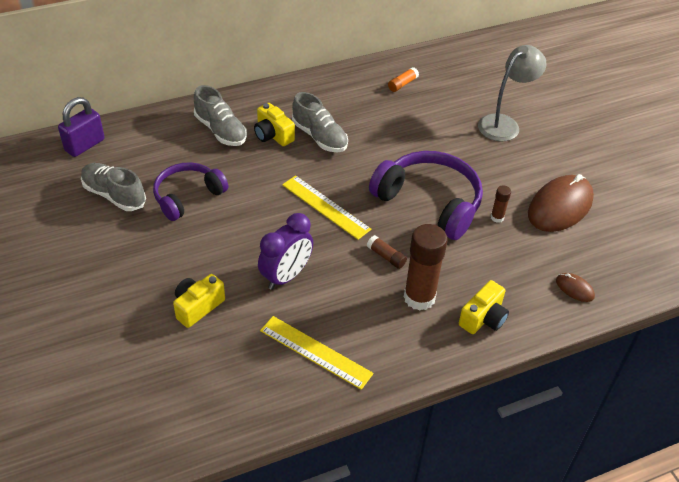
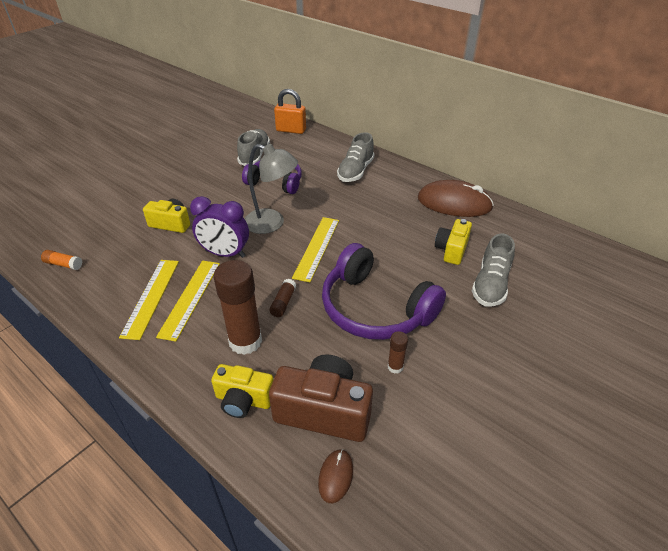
camera: 65 degrees right, 5 degrees down
purple padlock [58,97,105,157] -> orange padlock [274,89,306,134]
yellow camera [254,103,295,146] -> yellow camera moved to [435,219,472,265]
grey shoe [292,92,348,152] -> grey shoe moved to [472,233,515,307]
purple headphones [369,151,483,240] -> purple headphones turned 120 degrees clockwise [322,243,446,340]
orange glue stick [388,67,419,92] -> orange glue stick moved to [41,250,83,270]
grey lamp [478,45,547,141] -> grey lamp moved to [245,144,298,234]
brown mouse [528,174,594,232] -> brown mouse moved to [418,180,494,217]
none -> yellow ruler [156,261,220,342]
none -> brown camera [269,354,373,442]

